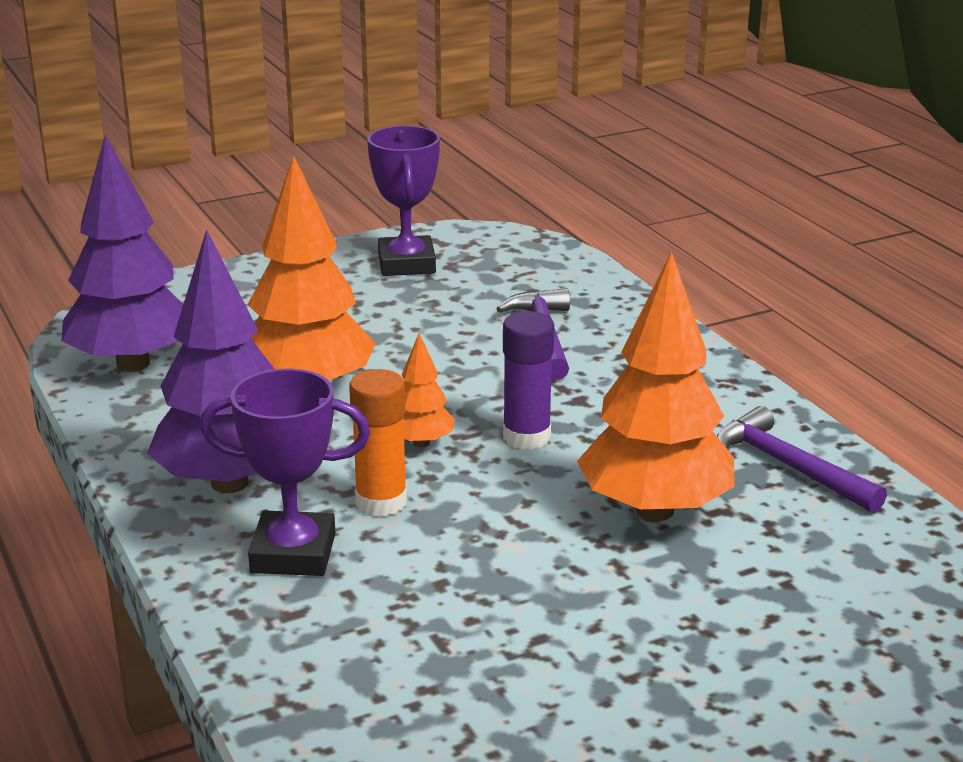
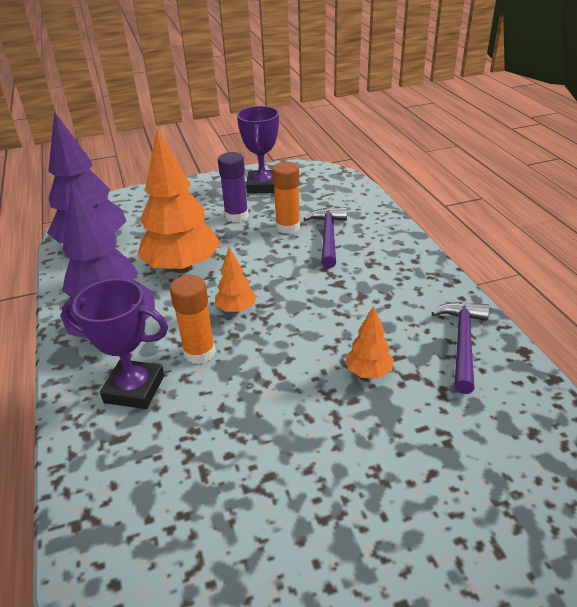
camera: 10 degrees right, 10 degrees up
purple glue stick [503,311,554,449] -> purple glue stick moved to [218,152,249,222]
orange tree [577,251,735,521] -> orange tree [346,306,394,378], size x0.47
purple hammer [717,406,887,513] -> purple hammer turned 45 degrees clockwise [431,302,489,394]
none -> orange glue stick [272,162,300,234]

